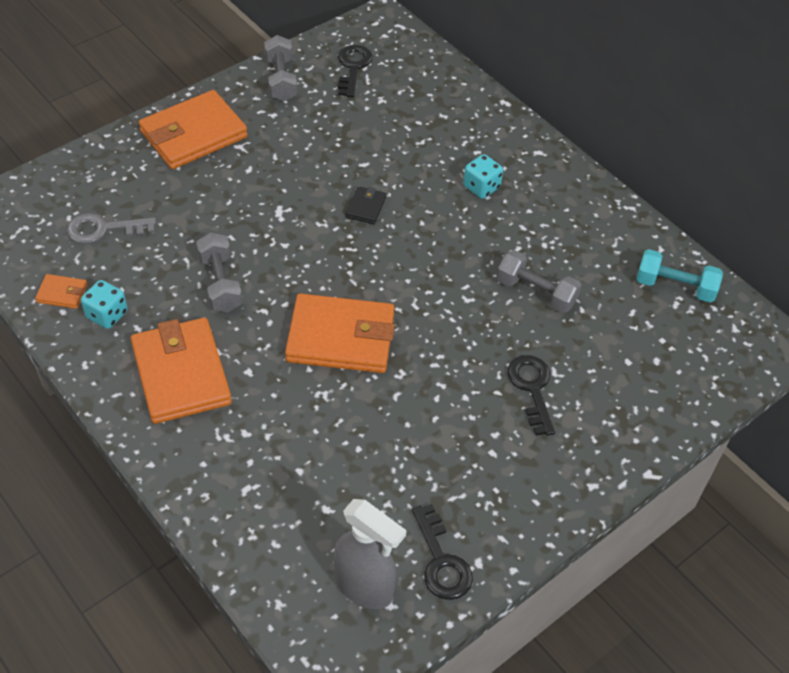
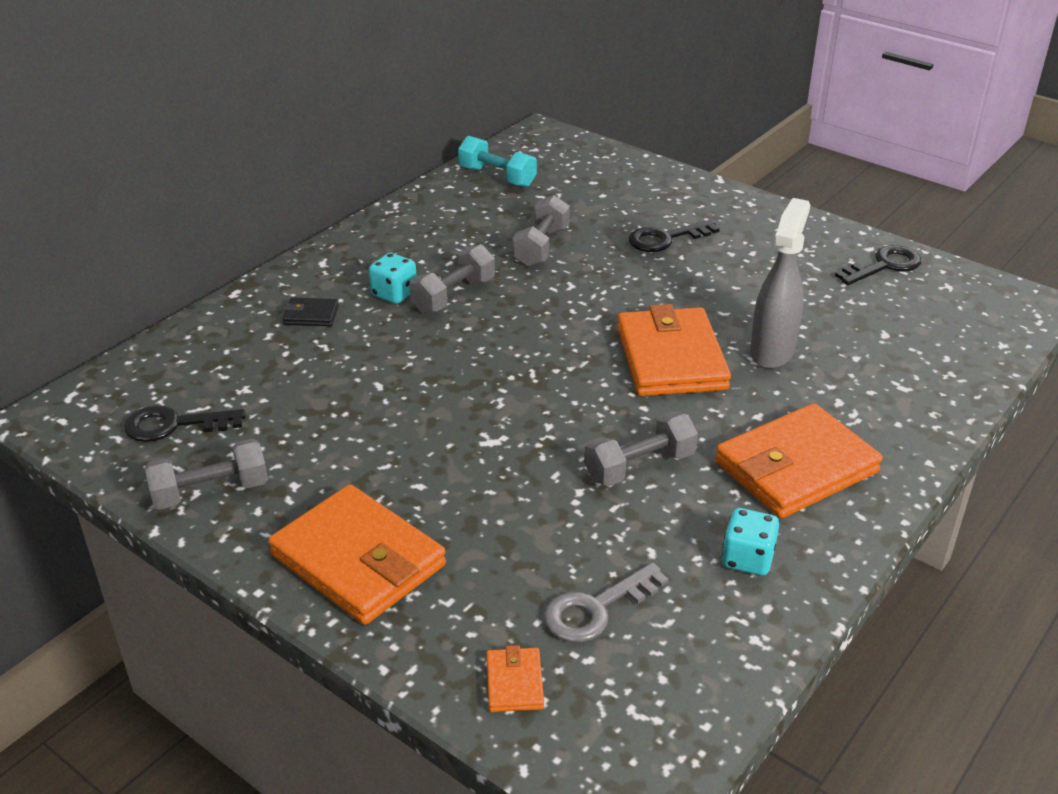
camera: 100 degrees left, 15 degrees down
orange wallet [35,274,88,309] -> orange wallet moved to [486,645,544,712]
grey key [67,213,156,244] -> grey key turned 75 degrees clockwise [544,562,669,642]
grey spray bottle [334,499,407,609] -> grey spray bottle moved to [750,198,810,369]
black wallet [346,186,386,224] -> black wallet moved to [283,297,339,326]
turquoise dumbbell [636,249,723,303] -> turquoise dumbbell turned 60 degrees counterclockwise [458,136,537,187]
none -> grey dumbbell [409,244,495,313]

